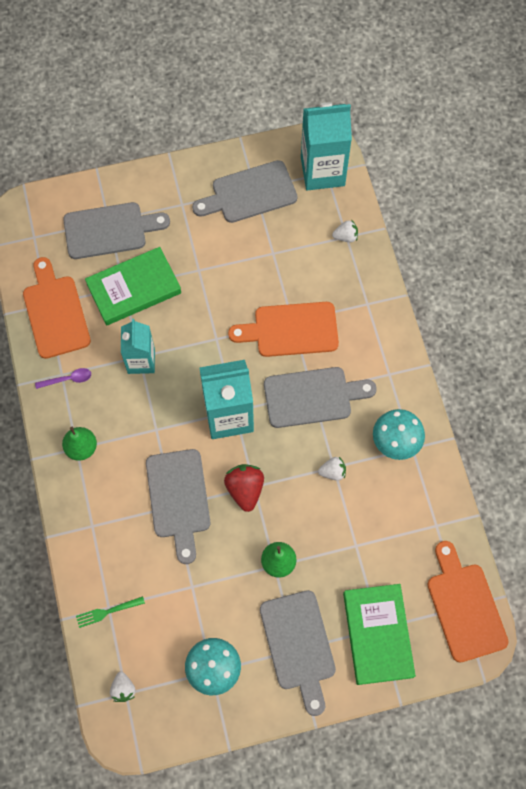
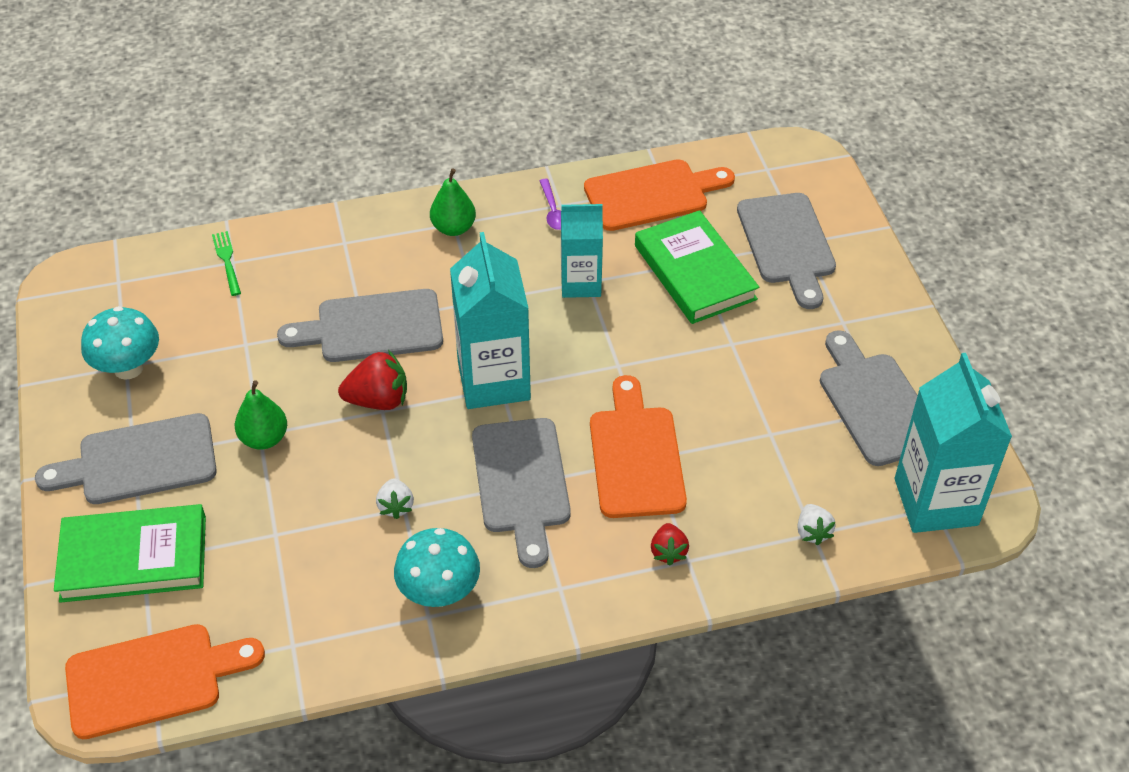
camera: 90 degrees right, 20 degrees down
white strawberry [110,672,136,702] -> none
none -> red strawberry [651,523,689,566]

